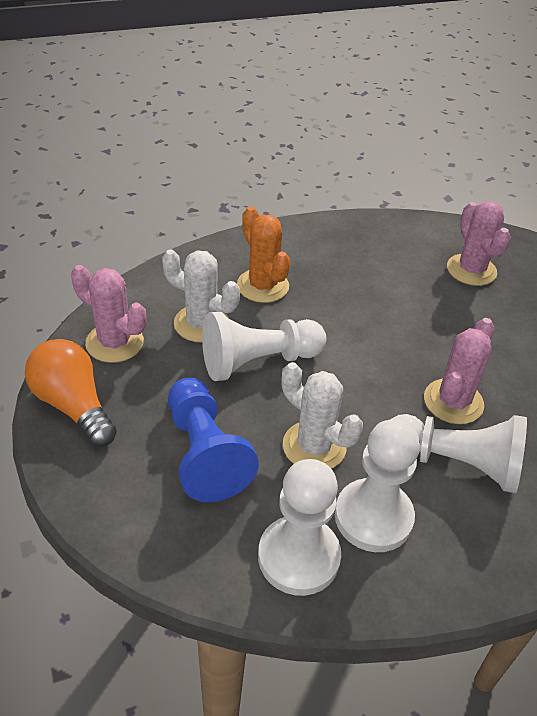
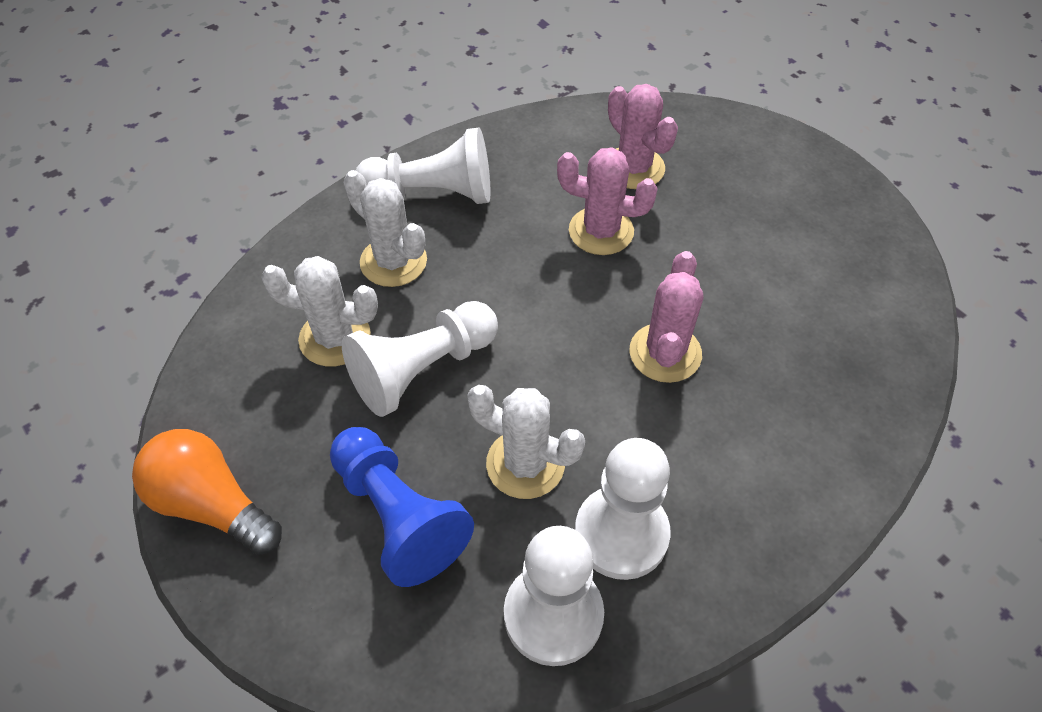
camera: 15 degrees left, 10 degrees up
pink cactus [71,265,146,363] -> pink cactus moved to [557,147,658,255]
orange cactus [237,206,290,303] -> white cactus [343,170,427,287]
white pawn [392,414,527,493] -> white pawn moved to [356,128,490,204]

